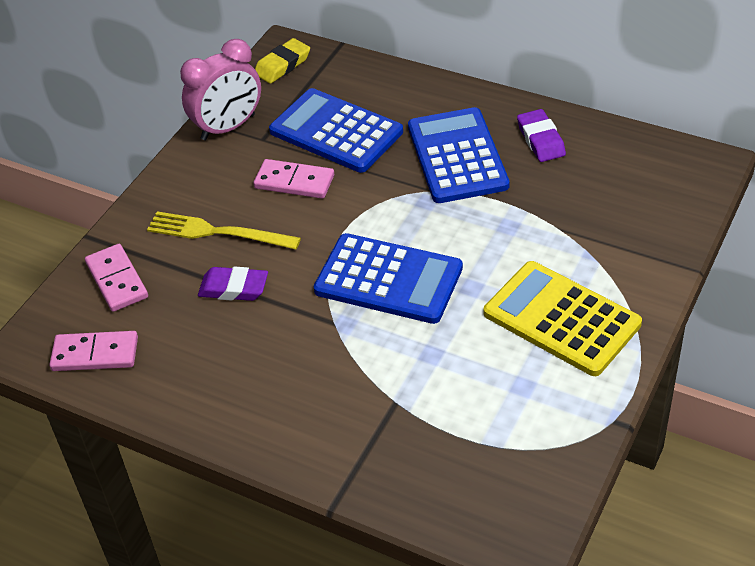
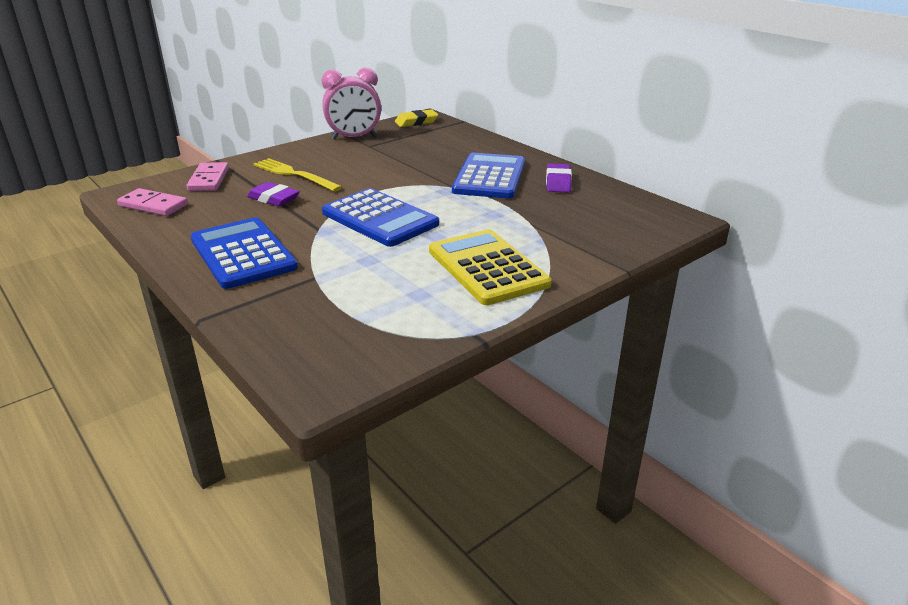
camera: 20 degrees right, 15 degrees down
pink domino [253,159,334,199] -> none
blue calculator [269,88,403,173] -> blue calculator moved to [191,218,298,289]

